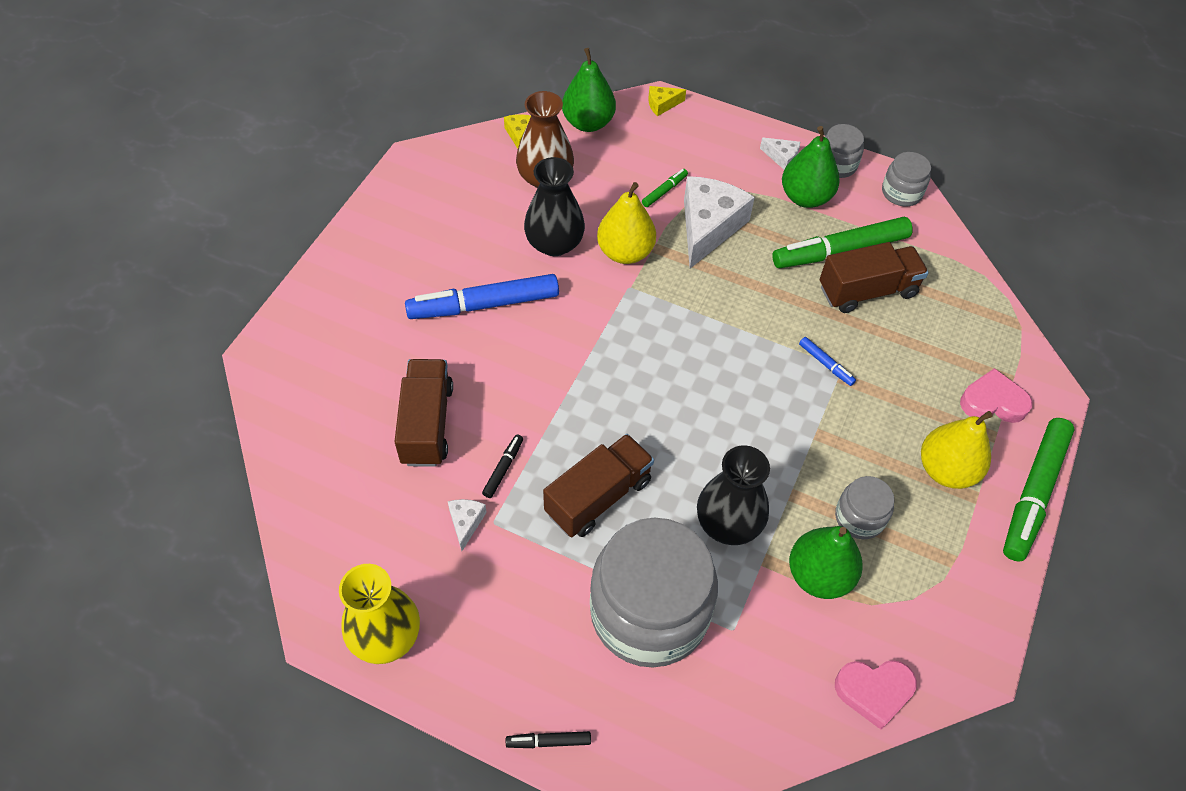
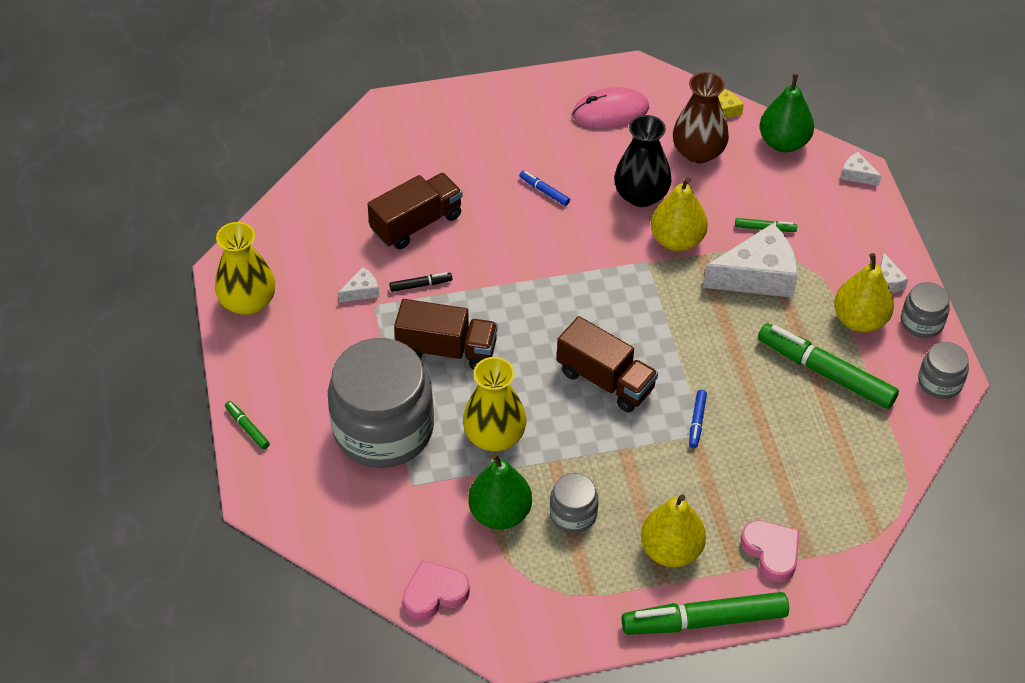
camera: 55 degrees right, 5 degrees down
blue marker [405,274,559,319] -> blue marker [519,171,570,206], size x0.44
black marker [506,731,591,748] -> green marker [225,401,270,450]
yellow cheese [648,86,686,116] -> white cheese [841,152,881,186]
black vase [697,446,770,545] -> yellow vase [463,357,526,451]
green pear [782,126,840,208] -> yellow pear [834,253,894,332]
brown truck [820,242,929,313] -> brown truck moved to [557,316,658,412]
pink heart [835,660,917,730] -> pink heart turned 105 degrees clockwise [403,560,470,620]
none -> pink mouse [572,87,649,128]

